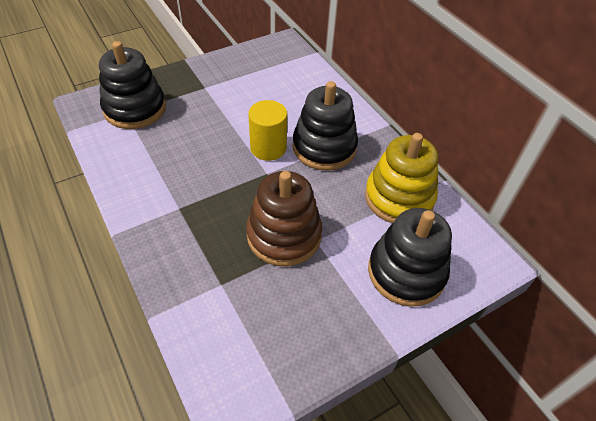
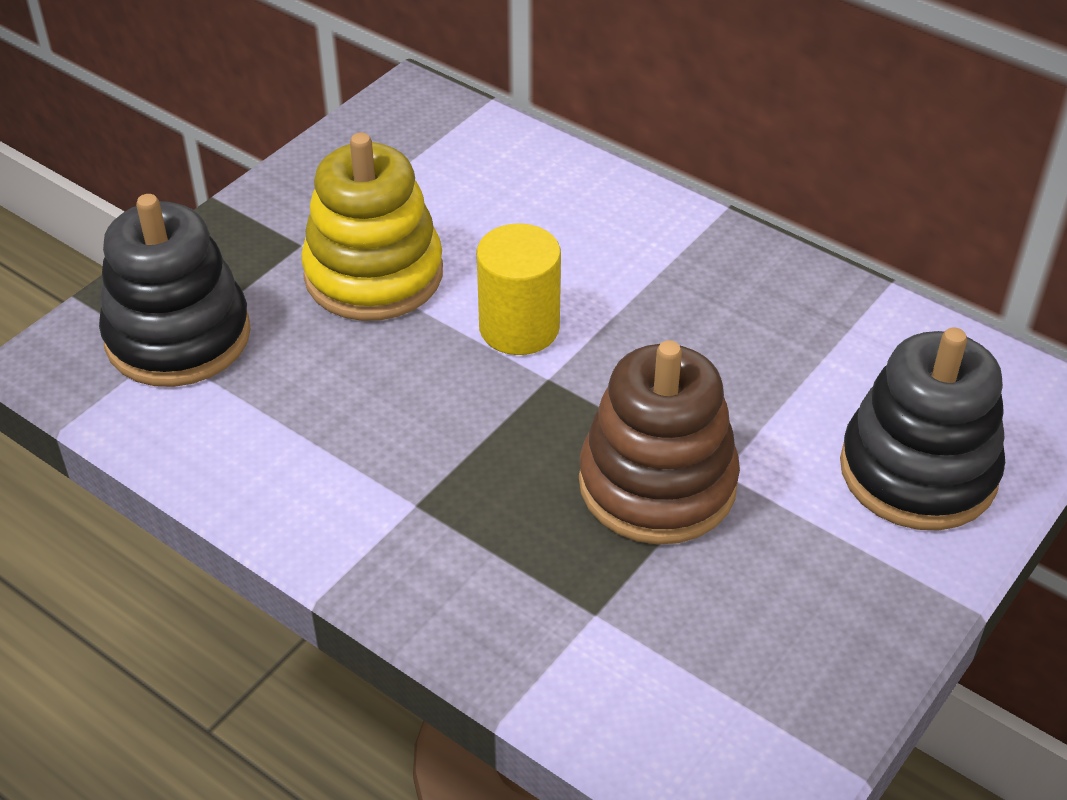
camera: 20 degrees left, 5 degrees down
black stacking toy [292,81,358,171] -> none
yellow stacking toy [365,133,438,223] -> yellow stacking toy moved to [301,133,443,321]

